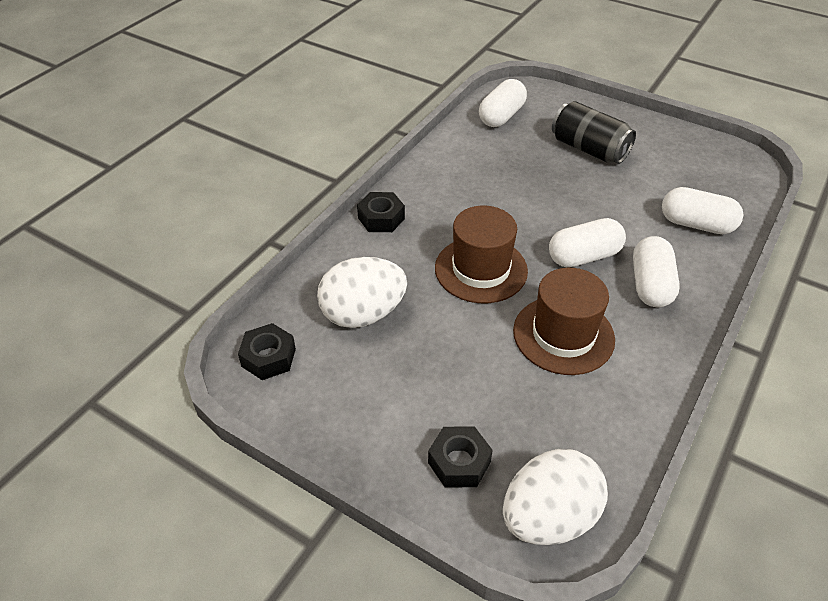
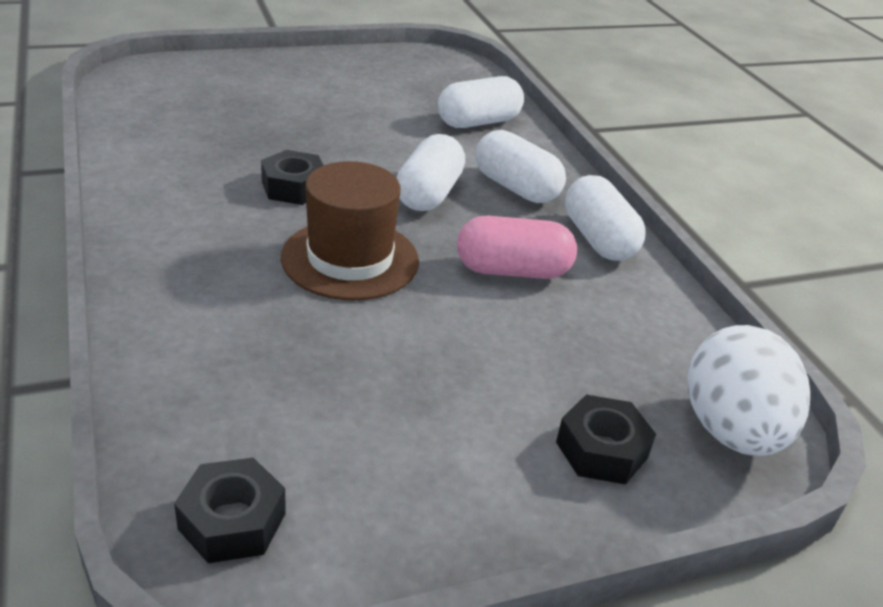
camera: 55 degrees left, 10 degrees down
white egg [317,257,407,328] -> none
black nut [357,192,405,232] -> black nut moved to [261,150,323,205]
white capsule [479,79,527,127] -> white capsule moved to [565,175,645,261]
brown hat [513,268,615,375] -> pink capsule [457,216,577,279]
black can [552,101,636,164] -> none

